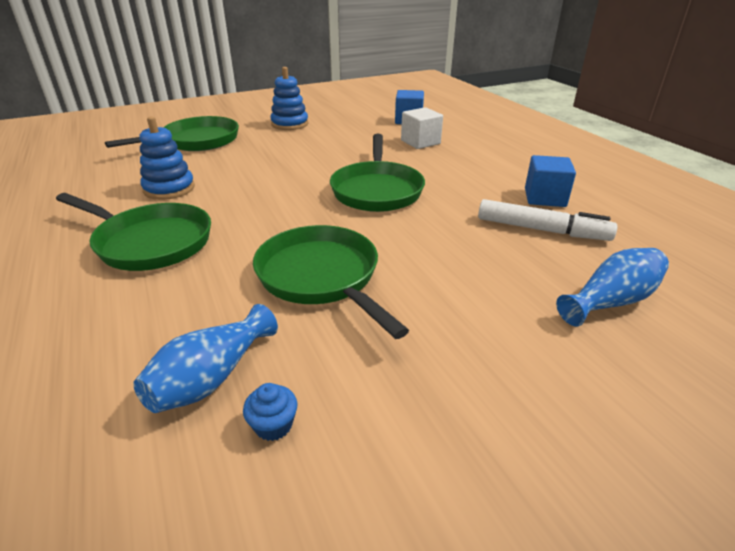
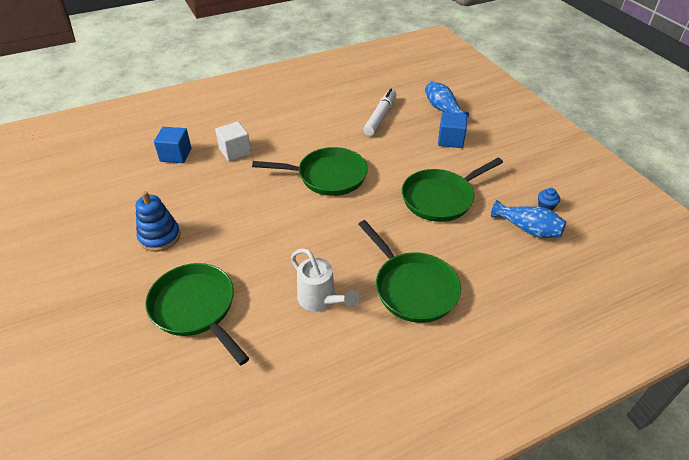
camera: 90 degrees left, 10 degrees up
green pan [56,193,211,271] -> green pan turned 120 degrees clockwise [358,220,461,323]
blue stacking toy [139,116,195,200] -> white watering can [291,248,359,312]
blue cube [525,155,576,207] -> blue cube moved to [438,112,467,148]

